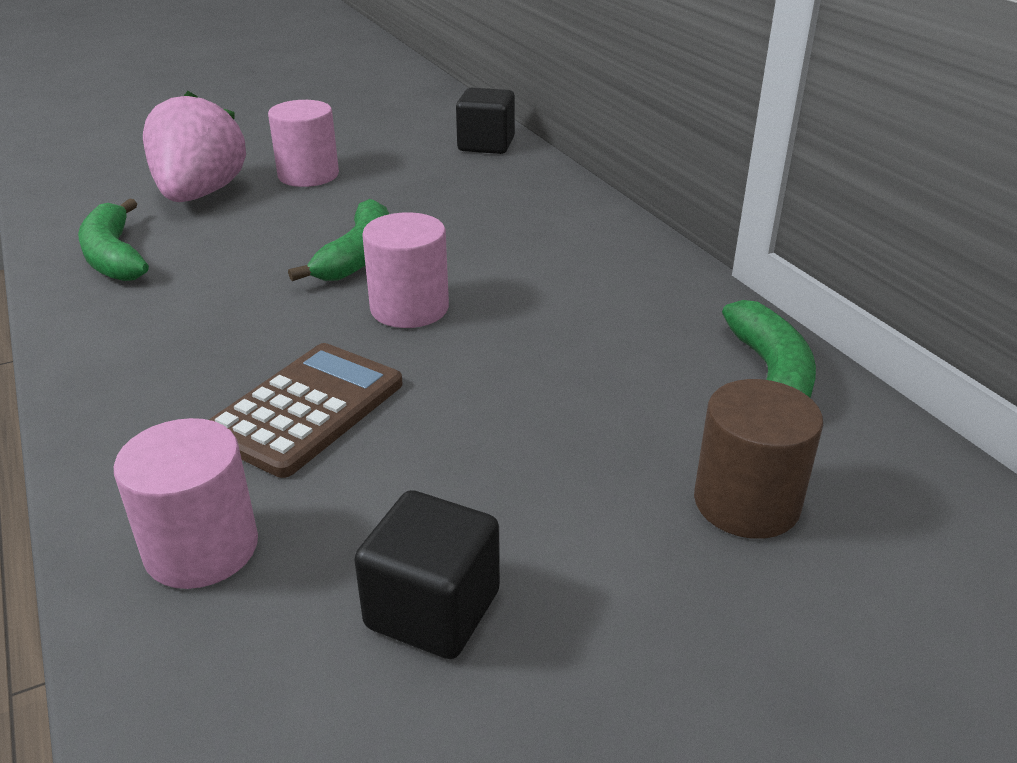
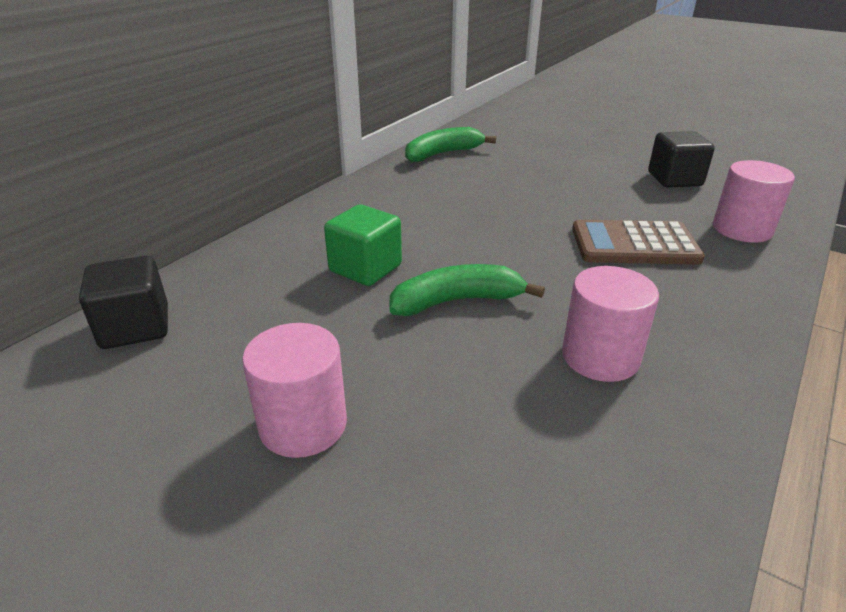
camera: 120 degrees left, 0 degrees up
green banana [78,199,149,281] -> none
pink strawberry [143,91,246,202] -> none
pink cylinder [362,212,449,328] -> pink cylinder moved to [562,266,659,382]
brown cylinder [694,379,823,539] -> none
none -> green cube [324,205,402,286]

